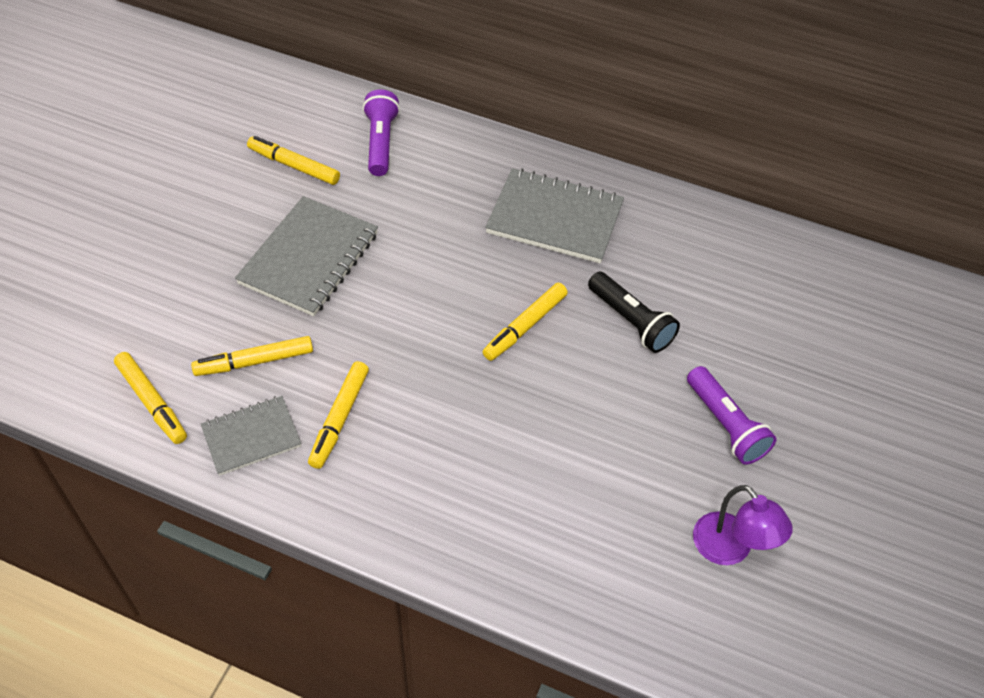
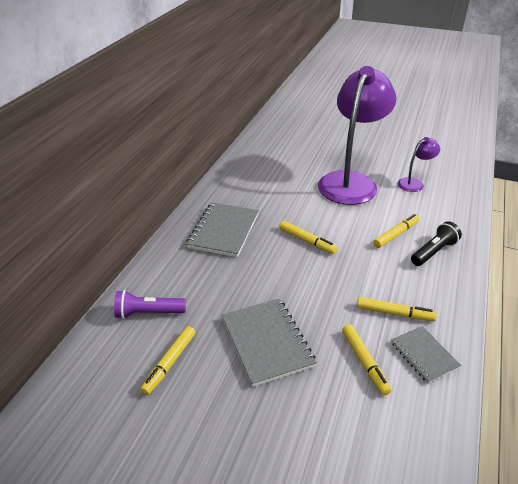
camera: 90 degrees left, 15 degrees down
yellow marker [114,352,187,444] -> yellow marker moved to [373,214,420,248]
grey notebook [235,196,378,316] -> grey notebook turned 45 degrees clockwise [221,298,317,387]
black flashlight [588,272,680,353] -> black flashlight moved to [411,221,462,266]
purple flashlight [687,366,777,465] -> purple lamp [318,66,396,205]

